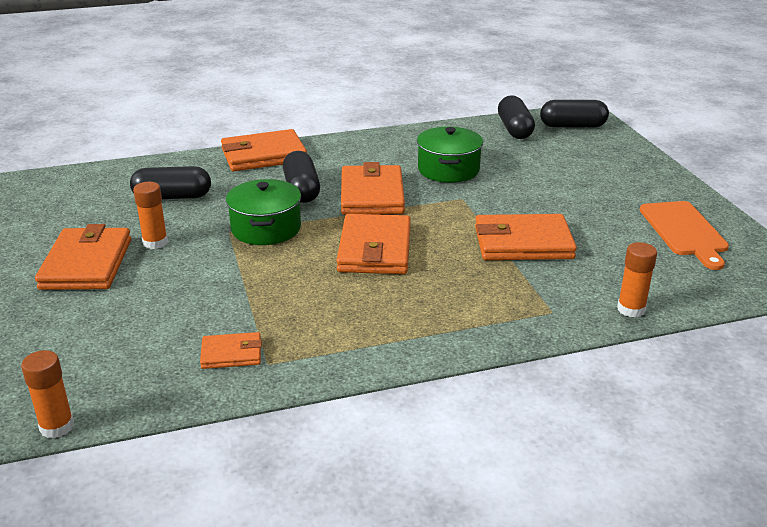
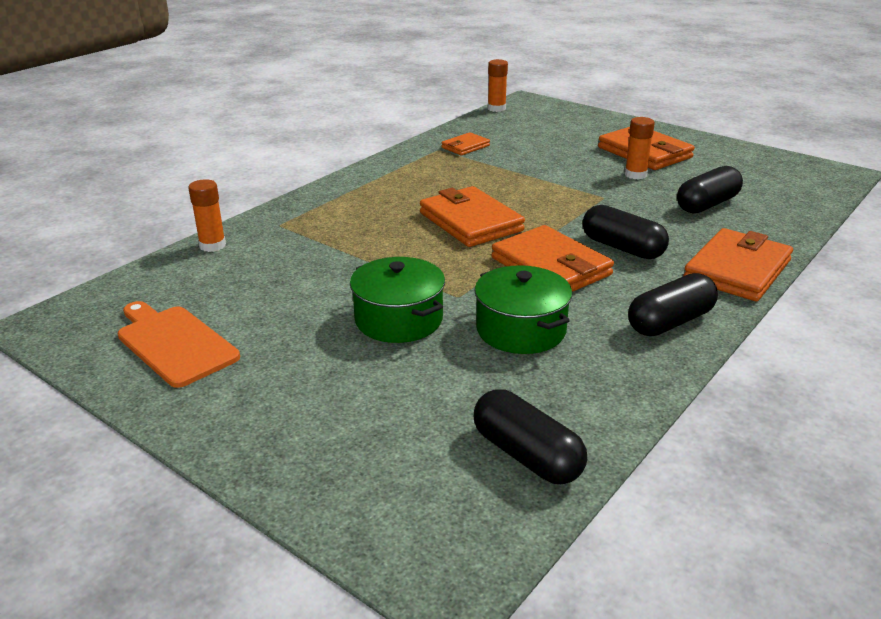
camera: 145 degrees right, 0 degrees up
green pot [226,179,301,245] -> green pot moved to [350,257,445,343]
orange wallet [475,214,577,260] -> none
black capsule [540,100,609,128] -> black capsule moved to [628,273,718,336]

